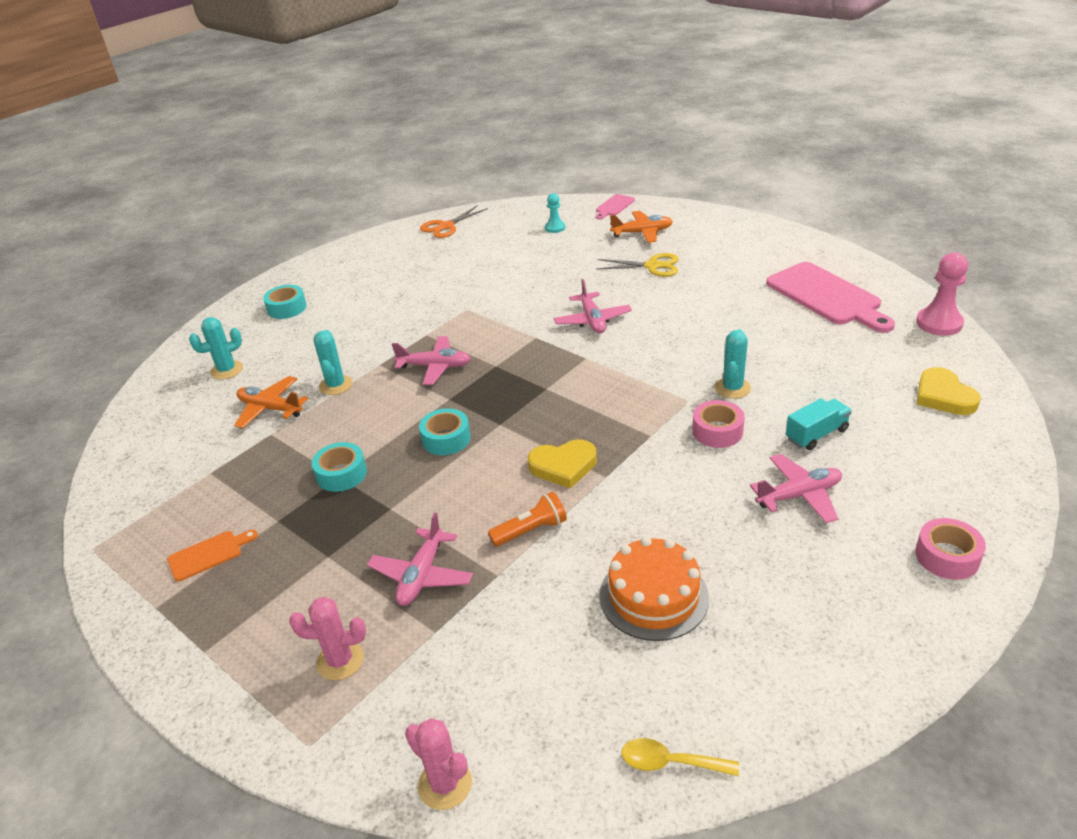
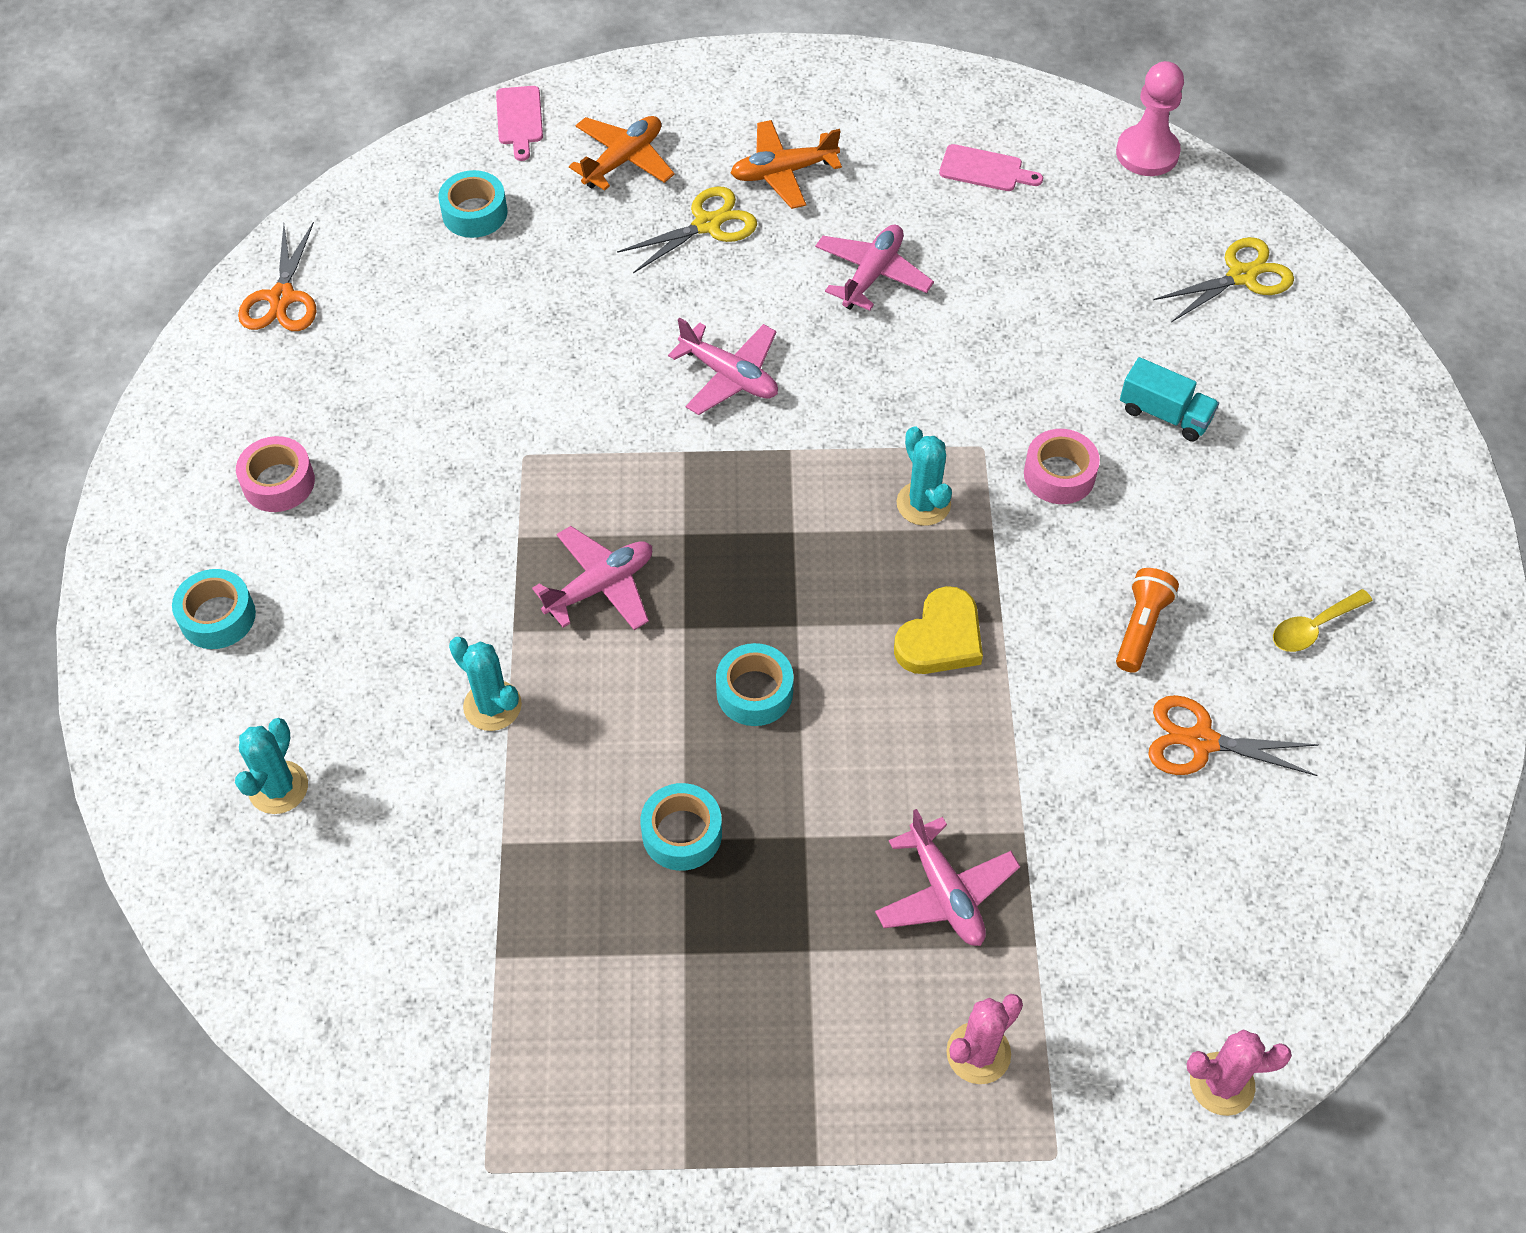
camera: 45 degrees left, 20 degrees up
orange cutting board [167,530,258,581] -> none
orange plane [234,376,309,429] -> orange plane moved to [731,120,842,209]
orange flashlight [488,491,567,547] -> orange flashlight moved to [1116,568,1179,673]
turquoise pawn [545,193,565,233] -> turquoise tape [438,170,507,238]
orange cake [600,536,709,641] -> orange scissors [1148,695,1319,776]
yellow spoon [621,738,739,777] -> yellow spoon moved to [1273,589,1372,652]
turquoise cactus [715,329,751,399] -> turquoise cactus moved to [896,426,952,526]
pink plane [750,454,842,523] -> pink plane moved to [815,224,934,311]
pink cutting board [766,262,895,333] -> pink cutting board [939,144,1043,191], size x0.47
turquoise truck [786,398,852,450] -> turquoise truck turned 105 degrees clockwise [1120,357,1219,441]
pink tape [915,518,986,580] -> pink tape moved to [236,436,315,512]
yellow heart [917,367,981,415] -> yellow scissors [1153,237,1294,322]

